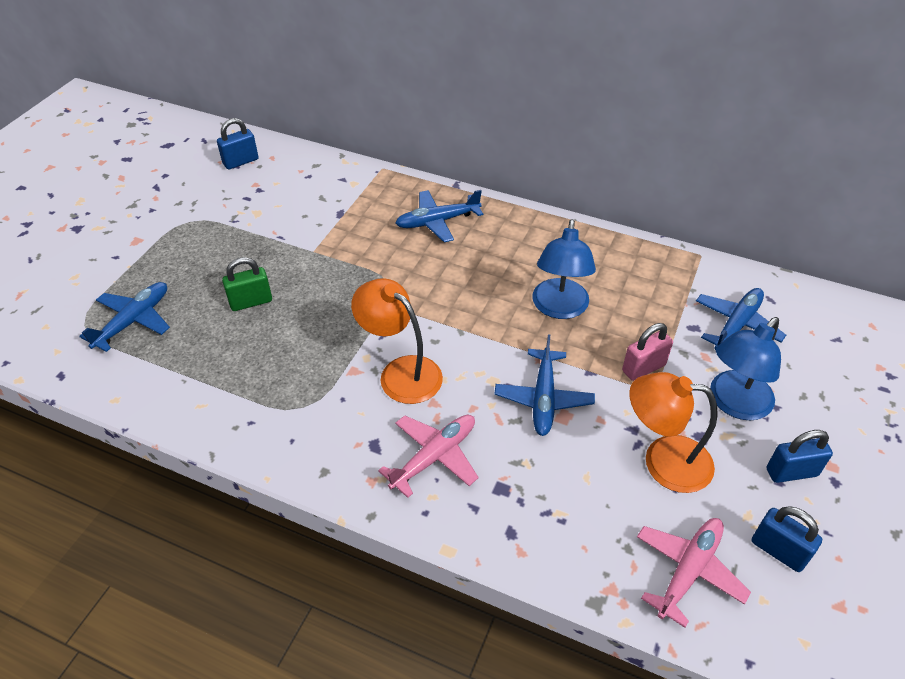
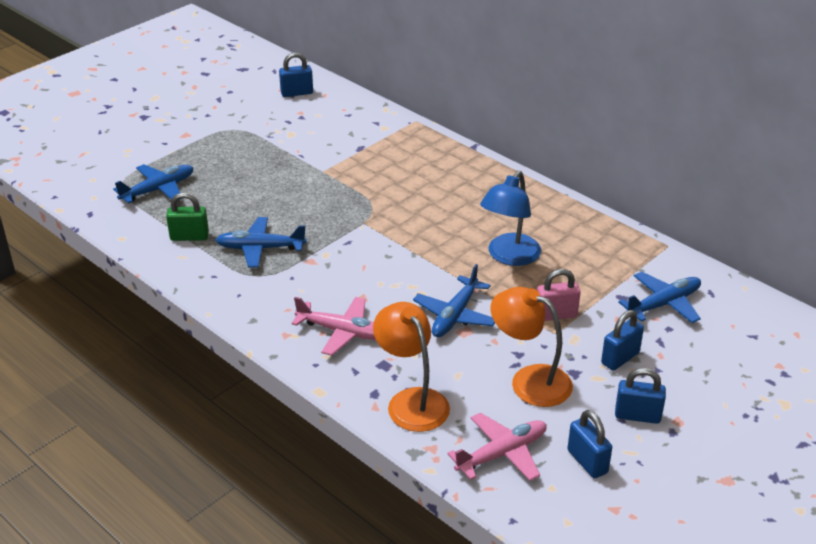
camera: 20 degrees right, 10 degrees down
green padlock [222,257,272,311] -> green padlock moved to [166,192,209,241]
orange lamp [351,278,443,404] -> orange lamp moved to [373,302,450,432]
pink plane [378,415,479,498] -> pink plane turned 45 degrees clockwise [292,297,376,356]
blue plane [395,190,483,242] -> blue plane moved to [216,217,307,268]
blue lamp [710,317,781,420] -> blue padlock [601,310,644,371]

